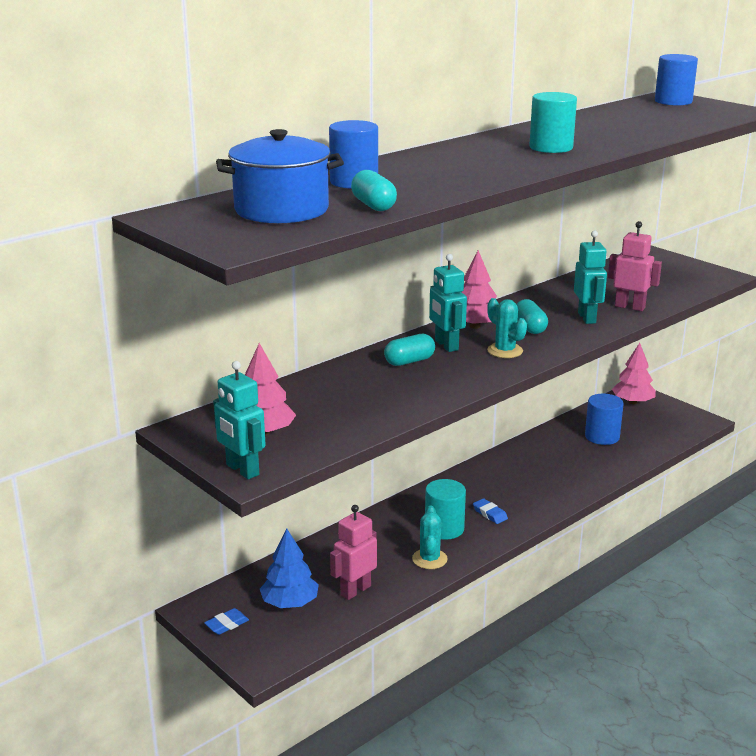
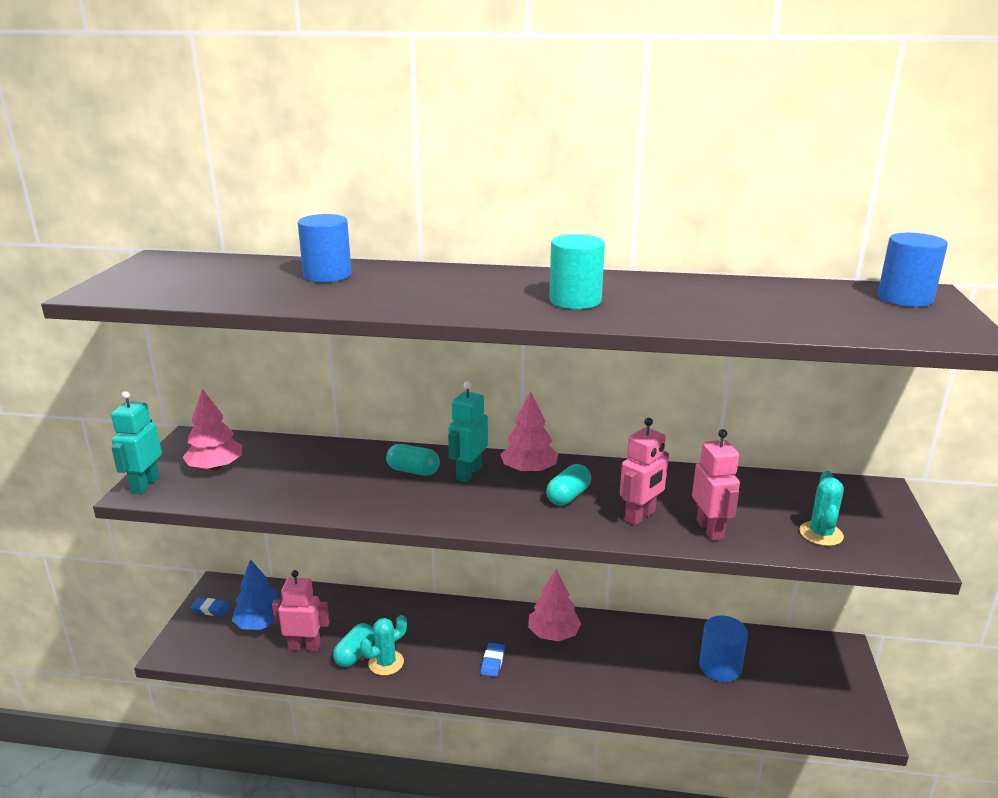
camera: 50 degrees right, 0 degrees up
blue pot [216,129,344,223] -> none
turquoise capsule [351,170,397,211] -> turquoise capsule moved to [333,623,374,667]
turquoise cylinder [425,479,466,540] -> none
turquoise cactus [487,298,527,358] -> turquoise cactus moved to [800,471,844,546]
turquoise robot [574,231,607,324] -> pink robot [620,418,669,526]
pink tree [612,343,656,404] -> pink tree moved to [528,569,581,641]

